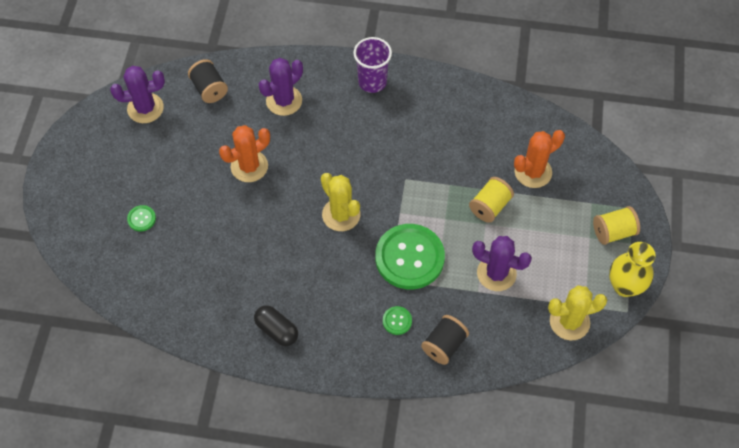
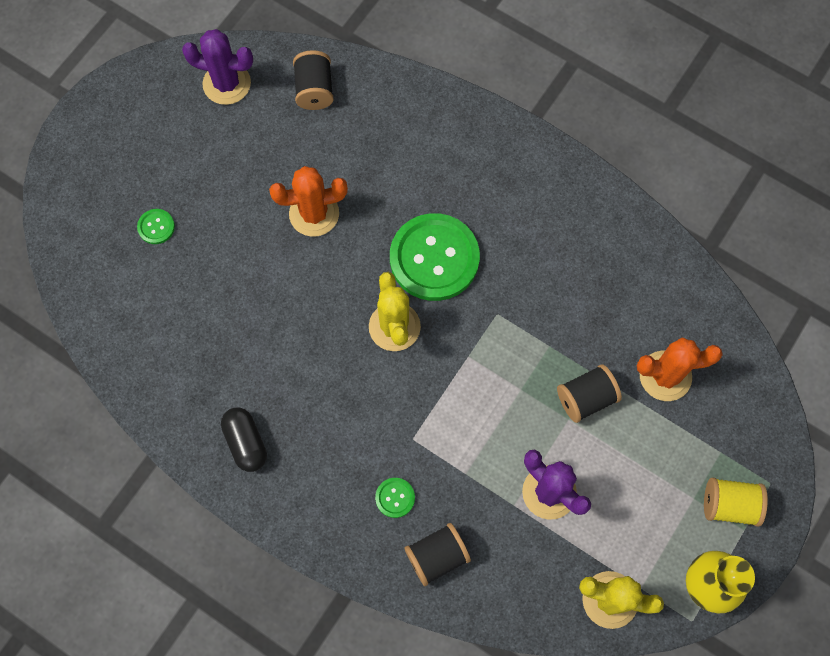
camera: 25 degrees right, 10 degrees up
purple cactus [259,58,303,116] -> none
purple cup [354,37,392,93] -> none
green button [375,224,445,289] -> green button moved to [390,213,480,301]
yellow spool [469,177,514,223] -> black spool [557,364,622,423]

